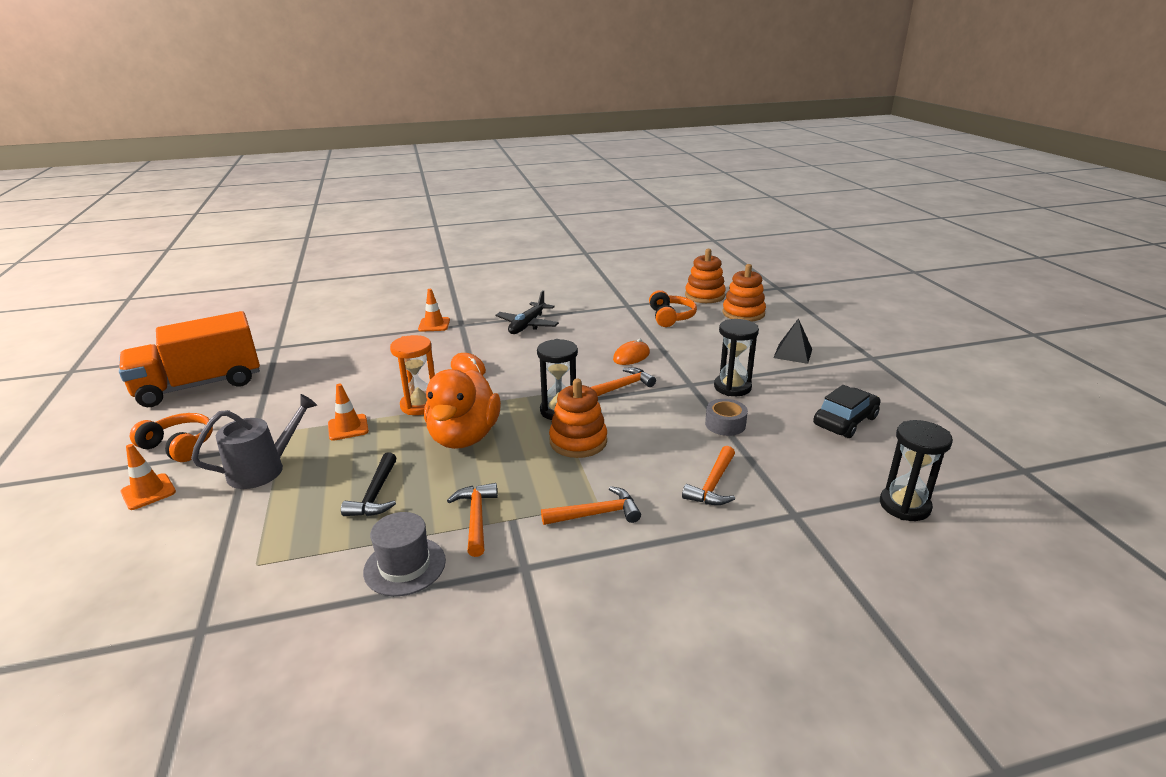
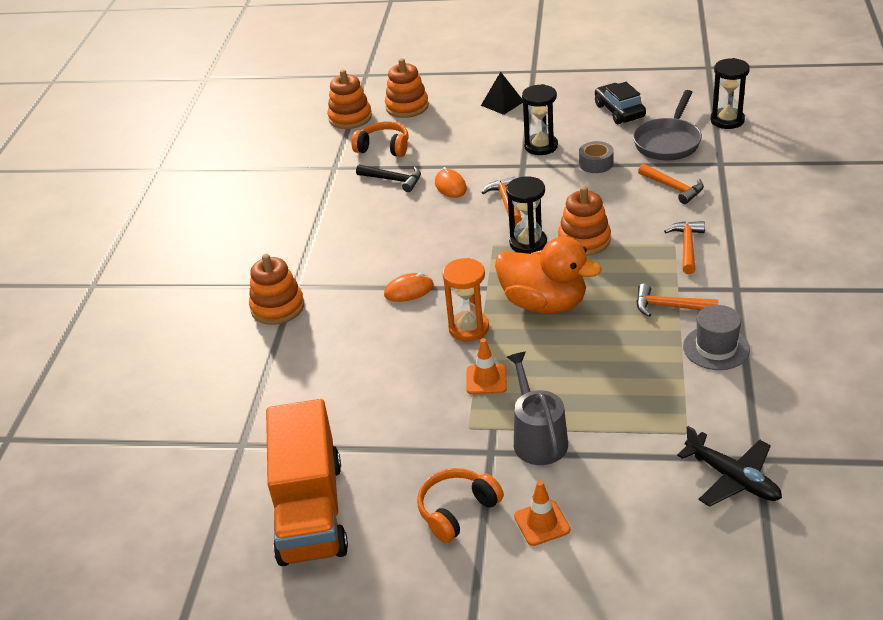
camera: 65 degrees left, 10 degrees up
black hammer [341,452,396,516] -> black hammer moved to [356,165,421,192]
orange traffic cone [418,289,450,331] -> orange stacking toy [249,254,304,325]
black plane [495,290,559,334] -> black plane moved to [677,426,782,507]
none -> grey pan [633,90,702,161]

